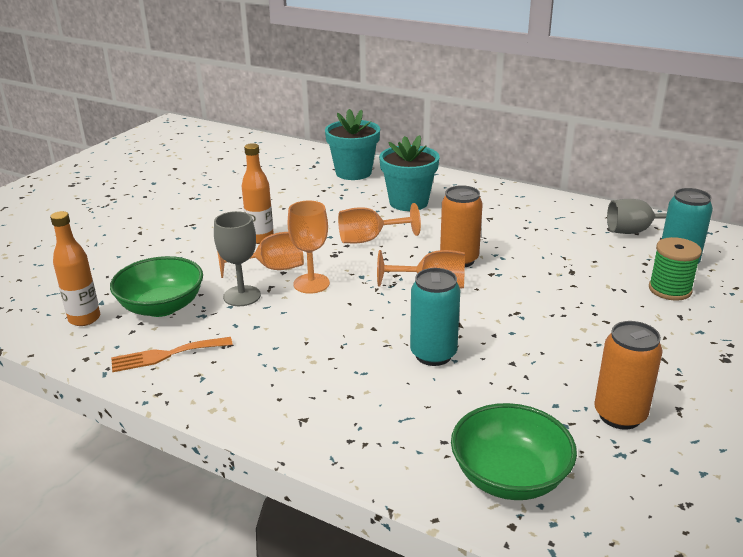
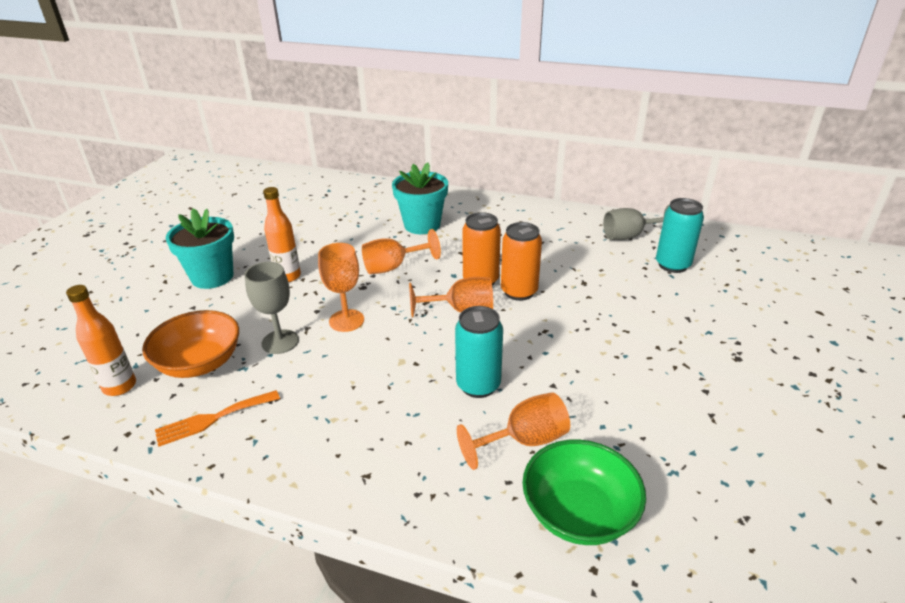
camera: 10 degrees left, 5 degrees up
green bowl [110,256,203,317] -> orange bowl [142,310,239,378]
orange goblet [217,232,304,278] -> orange goblet moved to [457,392,570,470]
turquoise flower pot [325,109,380,180] -> turquoise flower pot moved to [166,208,234,289]
orange can [594,321,663,430] -> orange can moved to [501,222,542,301]
green spool [649,237,702,301] -> none

